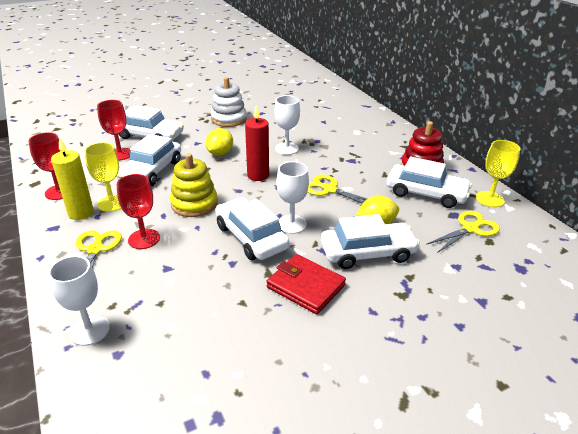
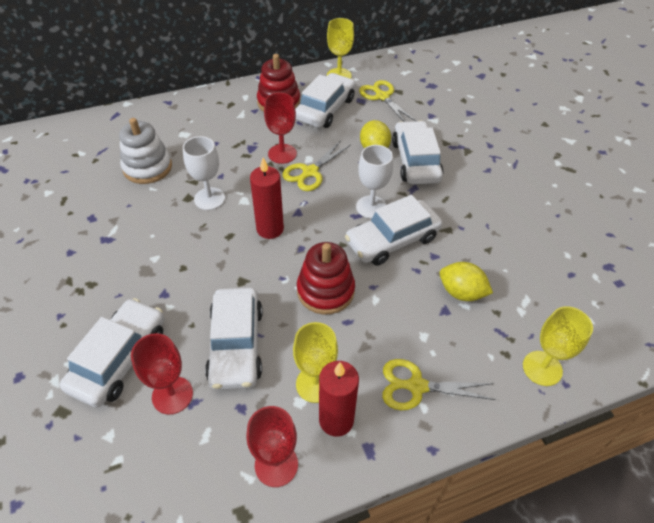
camera: 85 degrees left, 15 degrees up
white goblet [48,256,110,346] -> yellow goblet [523,306,593,386]
yellow candle [51,137,94,220] -> red candle [319,361,359,437]
white car [117,134,181,186] -> white car turned 60 degrees clockwise [205,288,263,390]
red goblet [117,174,160,249] -> red goblet moved to [264,93,297,164]
yellow stacking toy [170,153,218,217] -> red stacking toy [297,242,355,314]
yellow lemon [205,128,233,156] -> yellow lemon moved to [440,262,493,301]
white stacking toy [211,77,247,127] -> white stacking toy moved to [119,118,172,184]
red wallet [267,254,346,314] -> none

